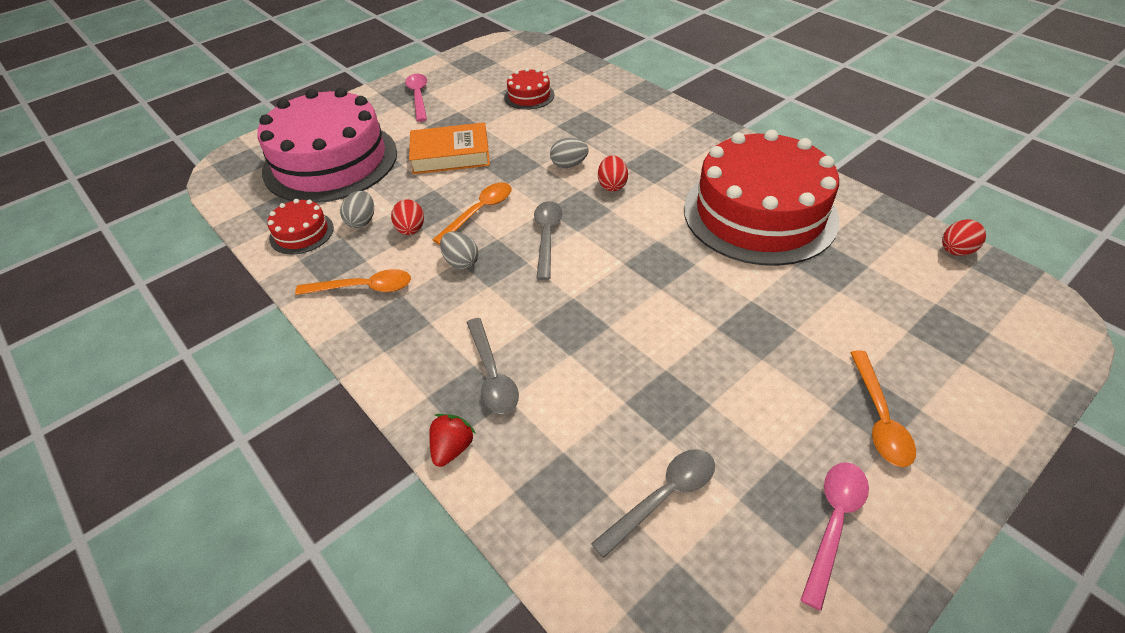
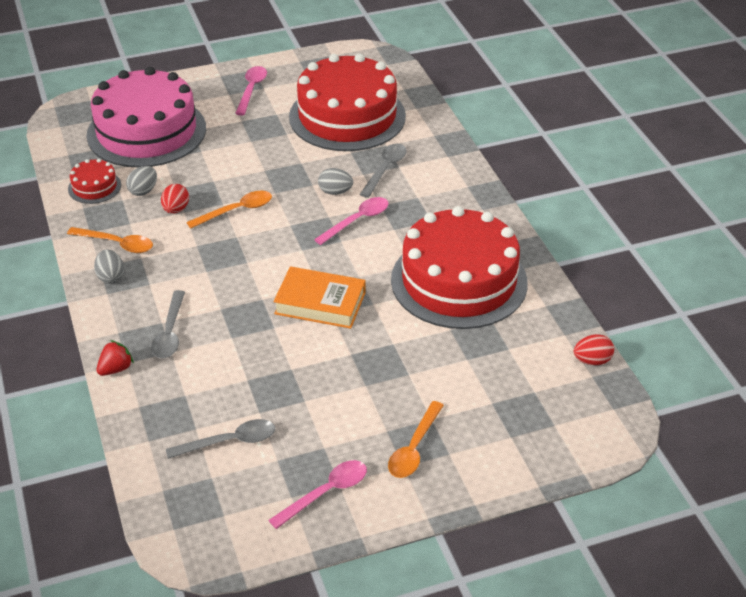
camera: 20 degrees right, 5 degrees down
orange book [409,123,490,174] -> orange book moved to [273,266,366,329]
grey egg [440,231,479,269] -> grey egg moved to [94,249,124,283]
red cake [504,68,554,110] -> red cake [289,54,406,151], size x2.38
grey spoon [534,201,562,280] -> grey spoon moved to [360,144,407,198]
red egg [598,155,628,191] -> pink spoon [314,197,389,245]

